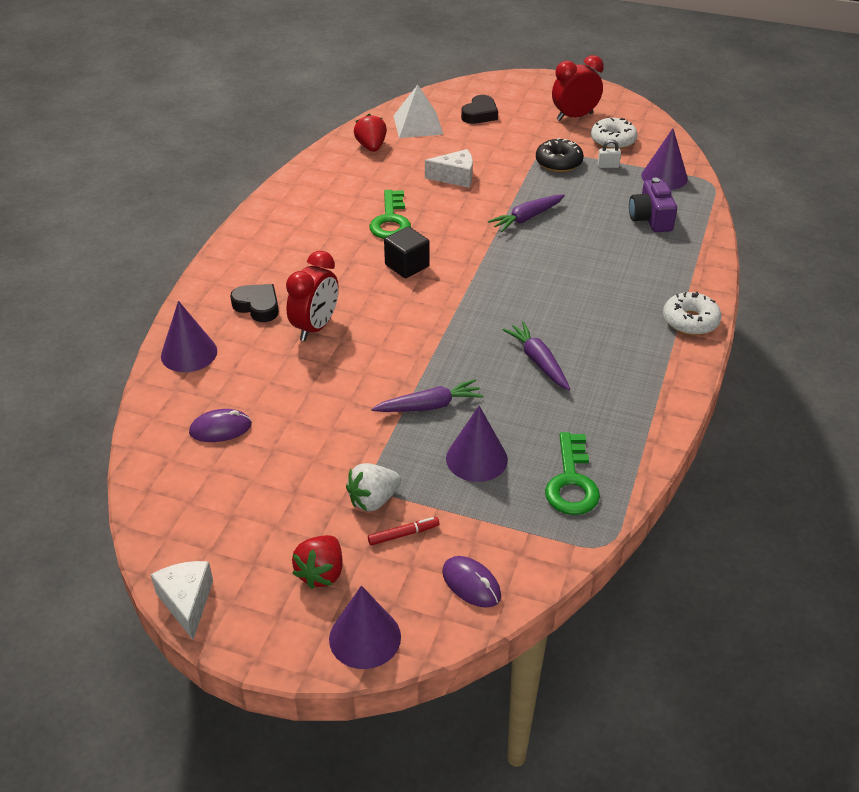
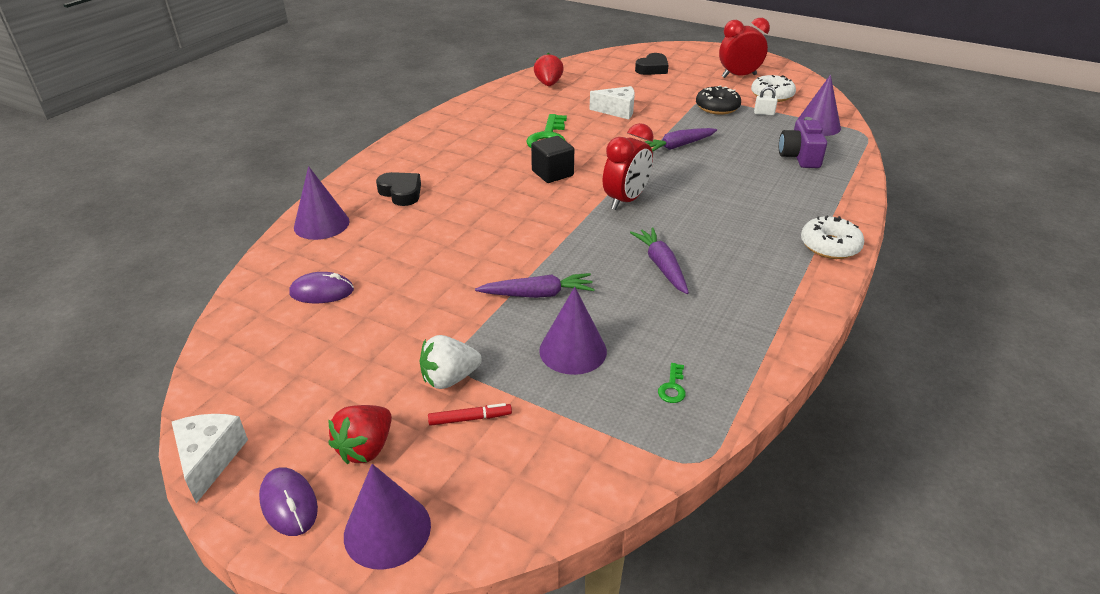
camera: 10 degrees right, 5 degrees down
red clock [286,251,339,341] -> red clock moved to [603,123,654,210]
white pyramid [394,85,443,138] -> none
purple mouse [442,556,501,608] -> purple mouse moved to [259,467,318,536]
green key [545,432,600,515] -> green key [658,363,686,403], size x0.45

